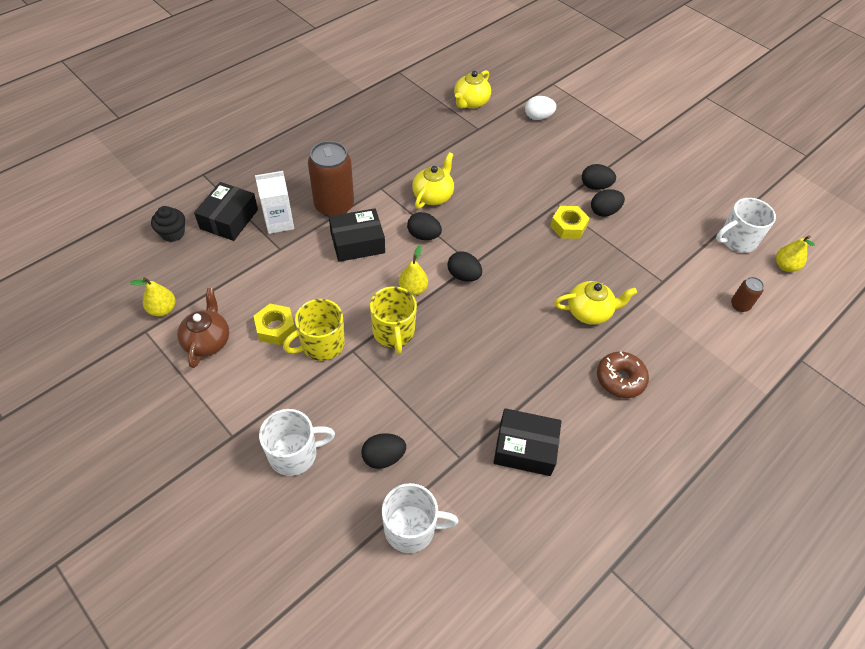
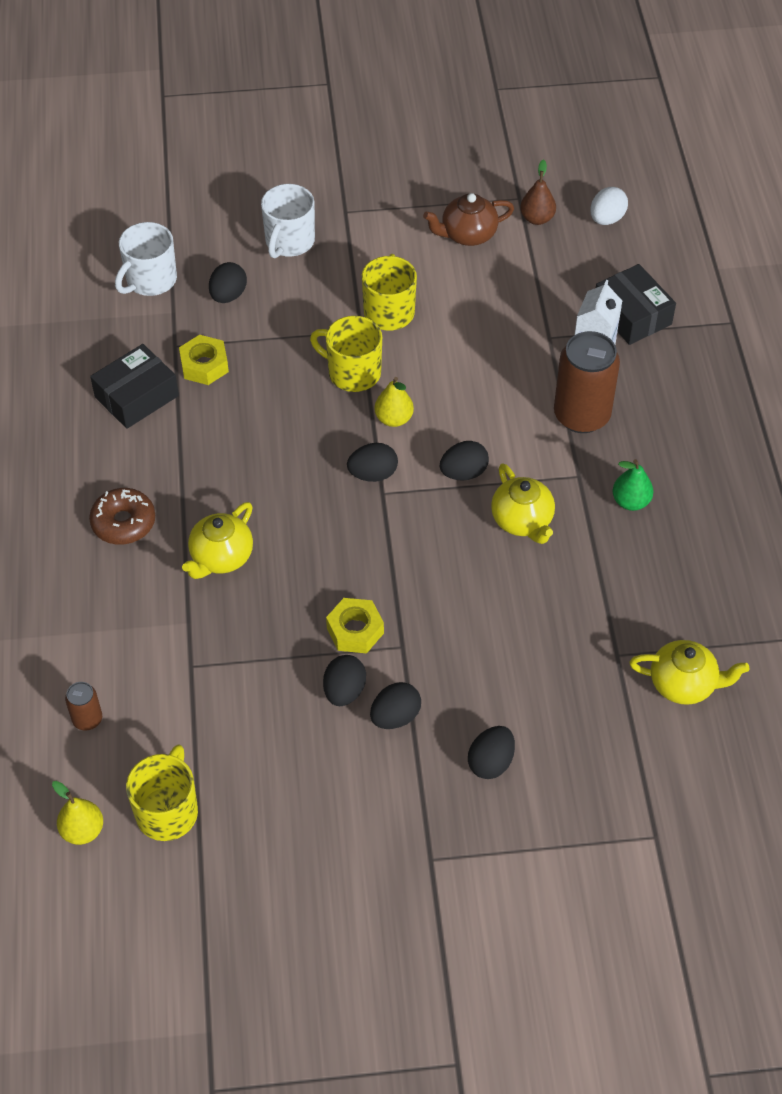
camera: 130 degrees right, 0 degrees up
yellow pear [130,277,175,317] -> brown pear [520,159,556,225]
black cupcake [151,206,185,242] -> none
brown teapot [177,288,229,368] -> brown teapot turned 120 degrees clockwise [423,193,514,246]
yellow nut [253,304,296,345] -> yellow nut moved to [179,335,229,385]
black box [329,208,385,262] -> none
yellow teapot [454,70,491,109] -> yellow teapot turned 120 degrees clockwise [629,640,749,705]
white egg [525,96,556,120] -> white egg moved to [590,187,628,225]
white mug [716,198,776,253] -> yellow mug [126,744,198,841]
none -> black egg [468,726,515,779]
none -> green pear [613,459,653,511]

